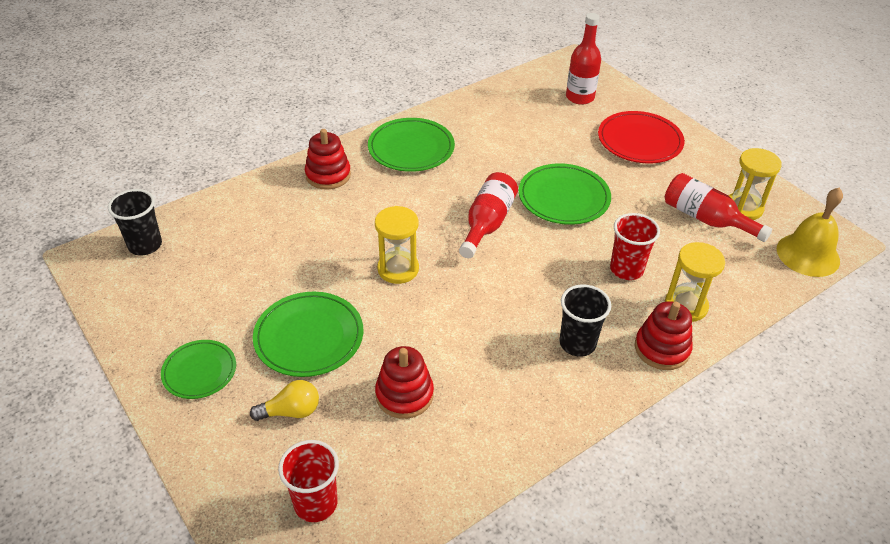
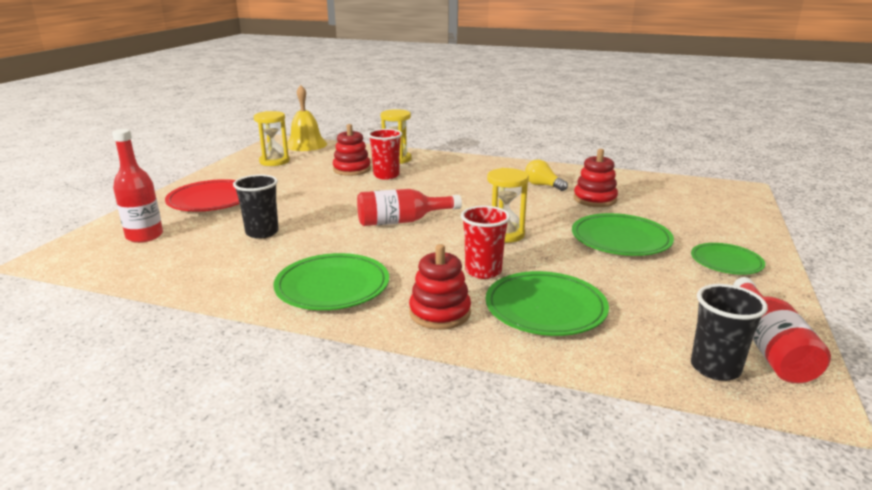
camera: 125 degrees left, 20 degrees down
yellow light bulb [250,380,319,421] -> yellow light bulb moved to [525,159,568,191]
red cup [278,440,339,522] -> red cup moved to [461,206,510,279]
green plate [519,163,611,225] -> green plate moved to [486,271,609,336]
black cup [560,284,611,357] -> black cup moved to [233,174,279,239]
red stacking toy [635,301,693,370] -> red stacking toy moved to [333,124,371,176]
red bottle [665,173,772,242] -> red bottle moved to [733,277,831,383]

